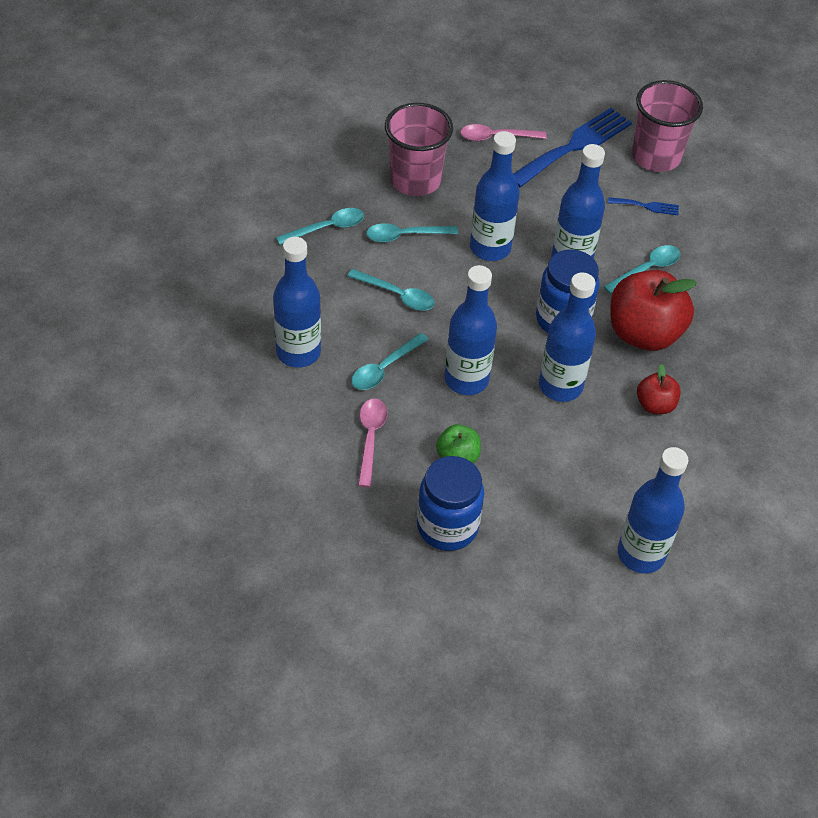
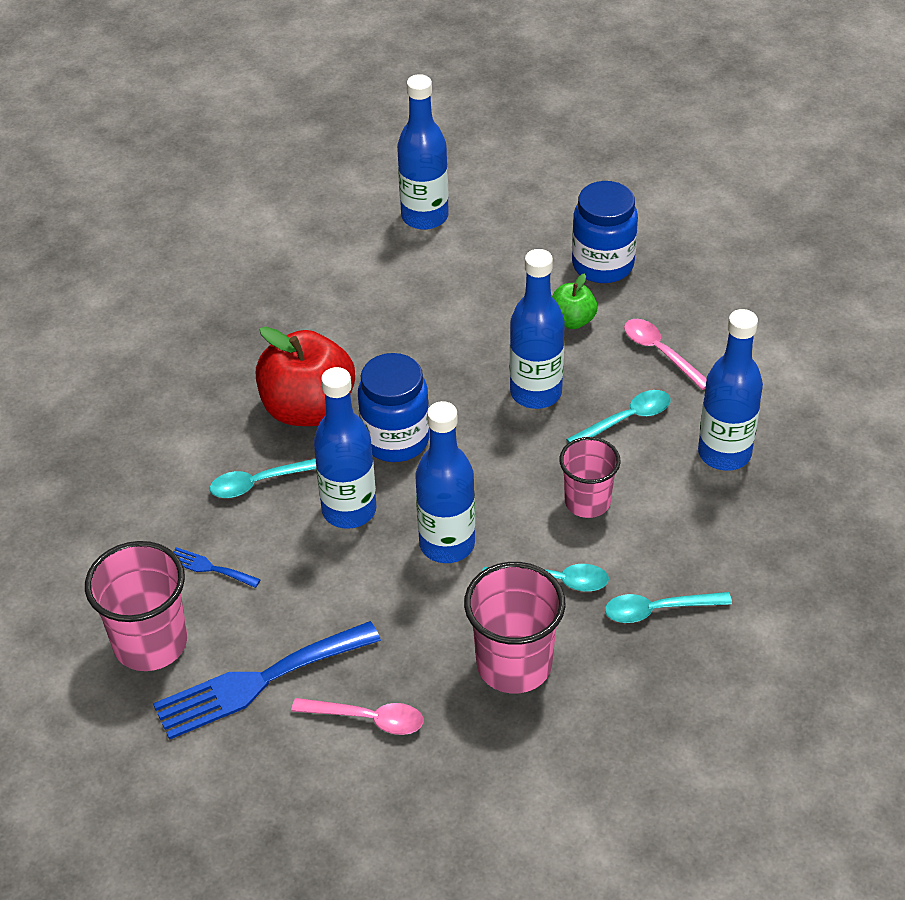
camera: 160 degrees left, 5 degrees down
turquoise spoon [347,269,435,311] -> pink cup [559,437,621,518]
pink spoon [358,399,387,487] -> pink spoon turned 120 degrees clockwise [624,319,707,390]
blue bottle [539,272,596,402] -> none
red apple [637,364,681,414] -> none

